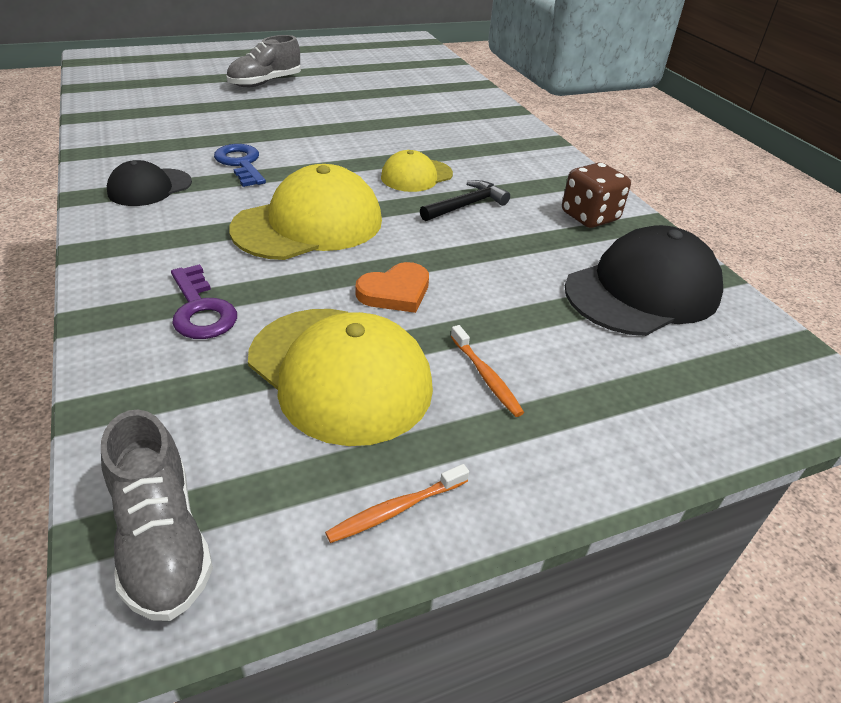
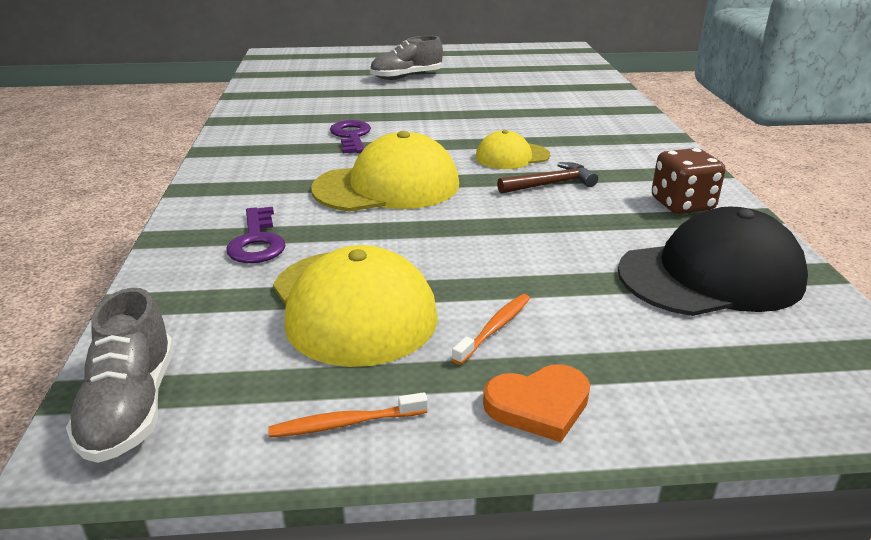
camera: 20 degrees right, 10 degrees down
black cap [107,160,192,206] -> none
blue key [214,144,266,187] -> purple key [330,120,371,153]
orange heart [356,262,429,313] -> orange heart moved to [483,364,590,442]
black hammer [420,180,510,221] -> brown hammer [497,162,598,194]
orange toothbrush [450,325,524,417] -> orange toothbrush turned 135 degrees counterclockwise [452,294,530,365]

